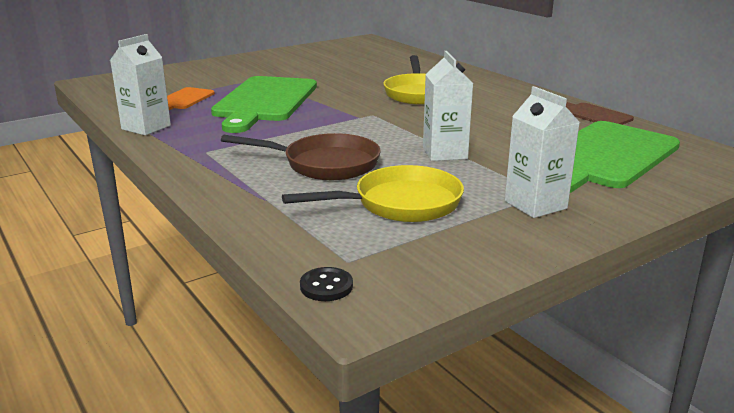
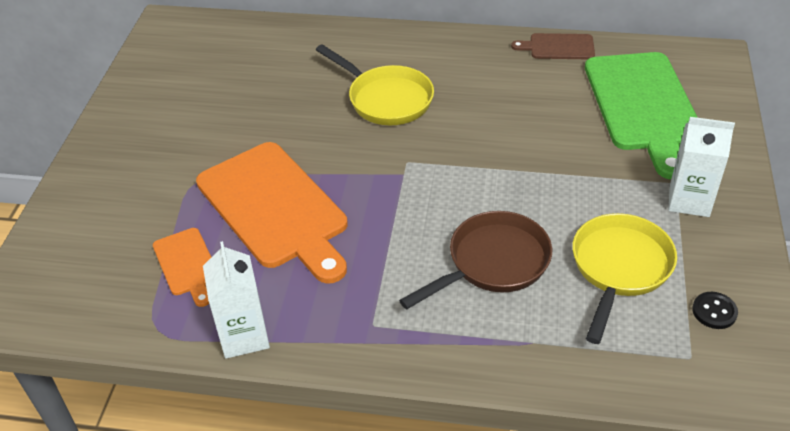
camera: 45 degrees left, 20 degrees up
green cutting board [211,76,317,133] -> orange cutting board [196,142,348,284]
black button [300,267,353,301] -> black button moved to [692,292,738,329]
white carton [423,51,473,161] -> none

